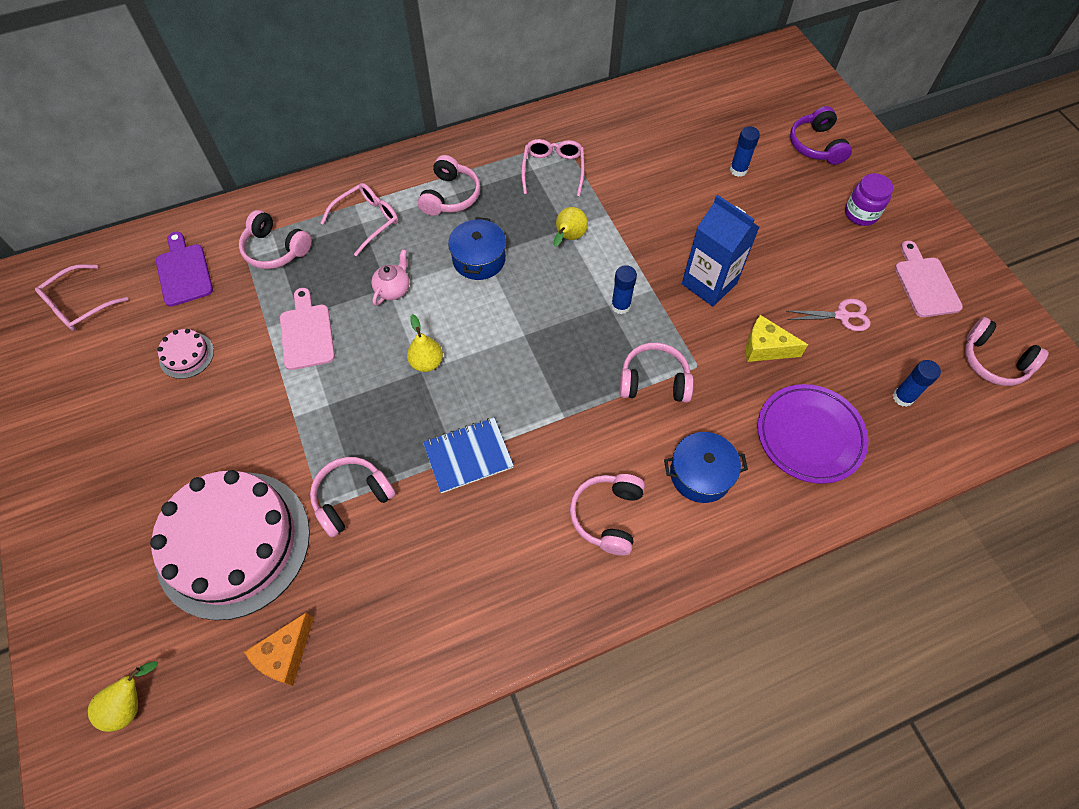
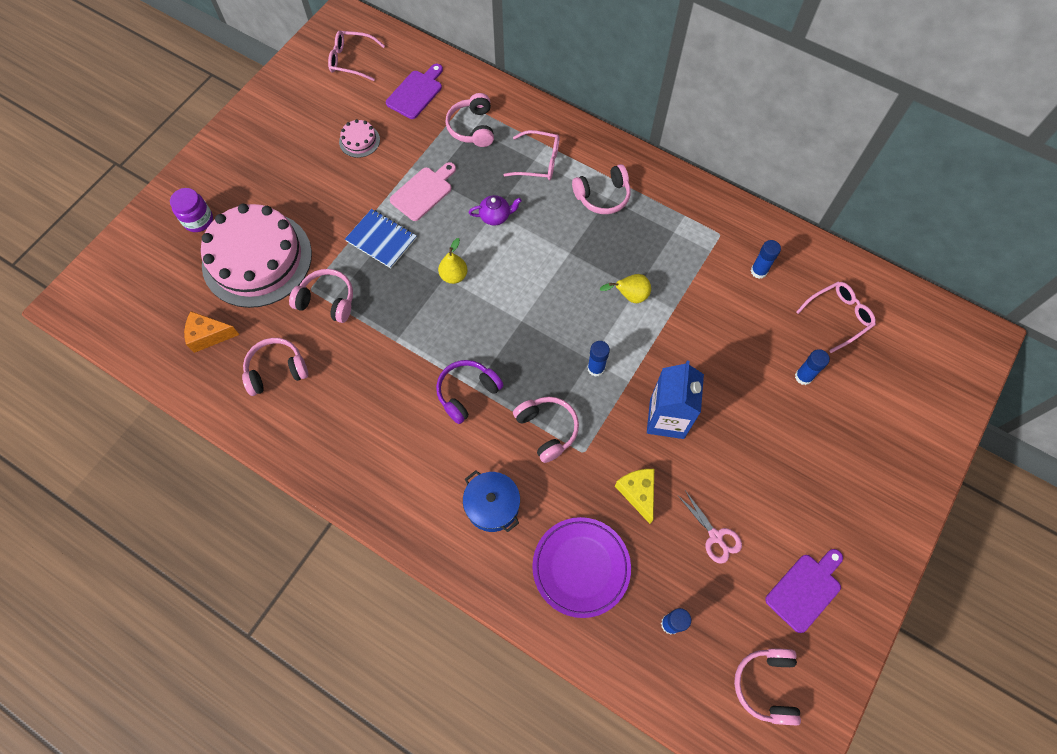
camera: 55 degrees right, 5 degrees up
yellow pear [88,661,158,732] -> none
pink teapot [372,249,409,306] -> purple teapot [469,195,522,226]
blue notebook [423,418,514,493] -> blue notebook moved to [345,209,417,268]
blue pot [448,217,506,280] -> none
pink glasses [521,139,585,197] -> pink glasses moved to [796,281,876,353]
pink headphones [570,474,645,556] -> pink headphones moved to [242,338,308,396]
purple headphones [790,106,852,165] -> purple headphones moved to [436,360,503,424]
purple jar [845,173,893,226] -> purple jar moved to [170,188,213,232]
pink cutting board [895,241,963,317] -> purple cutting board [765,549,843,633]
none -> blue glue stick [751,240,781,279]

